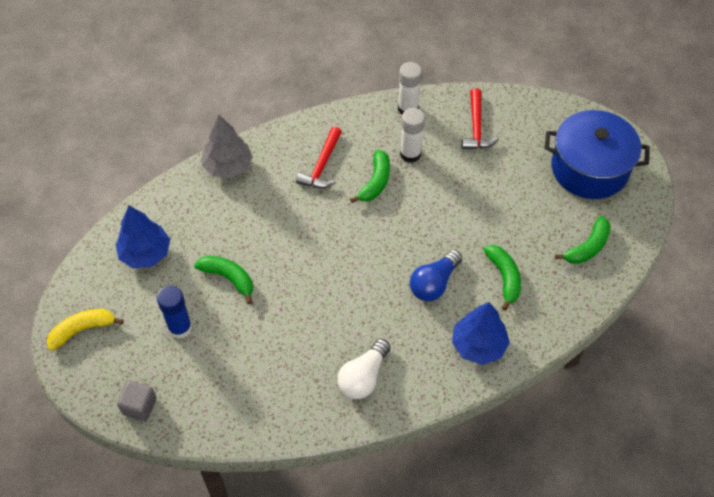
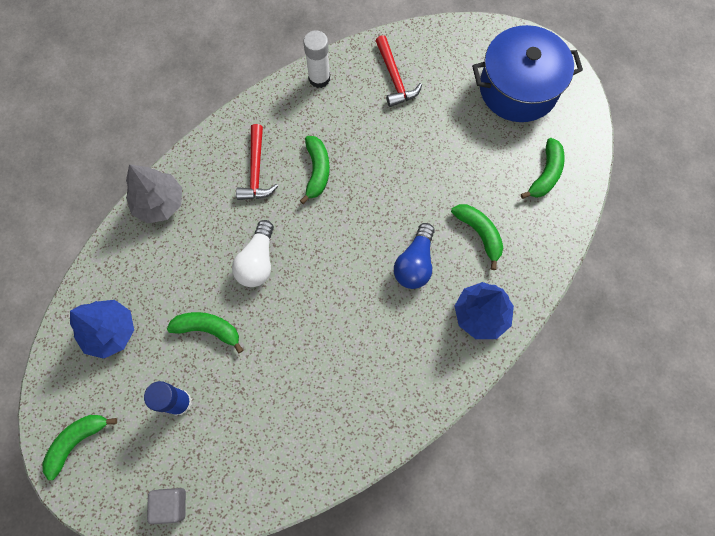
camera: 20 degrees left, 15 degrees up
yellow banana [47,309,124,351] -> green banana [42,415,117,480]
white light bulb [337,339,390,399] -> white light bulb moved to [232,220,274,287]
white glue stick [400,108,425,163] -> none

